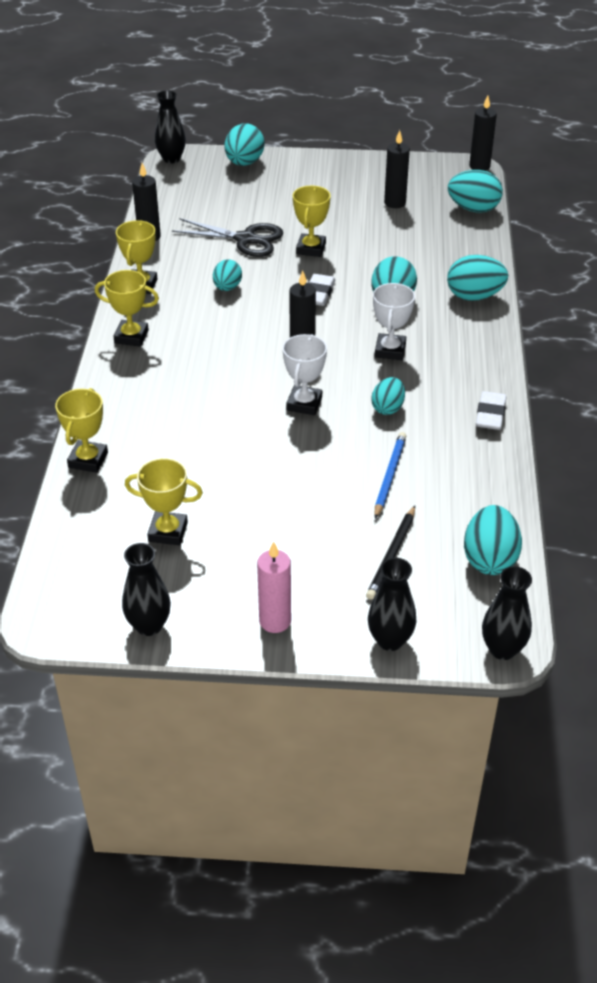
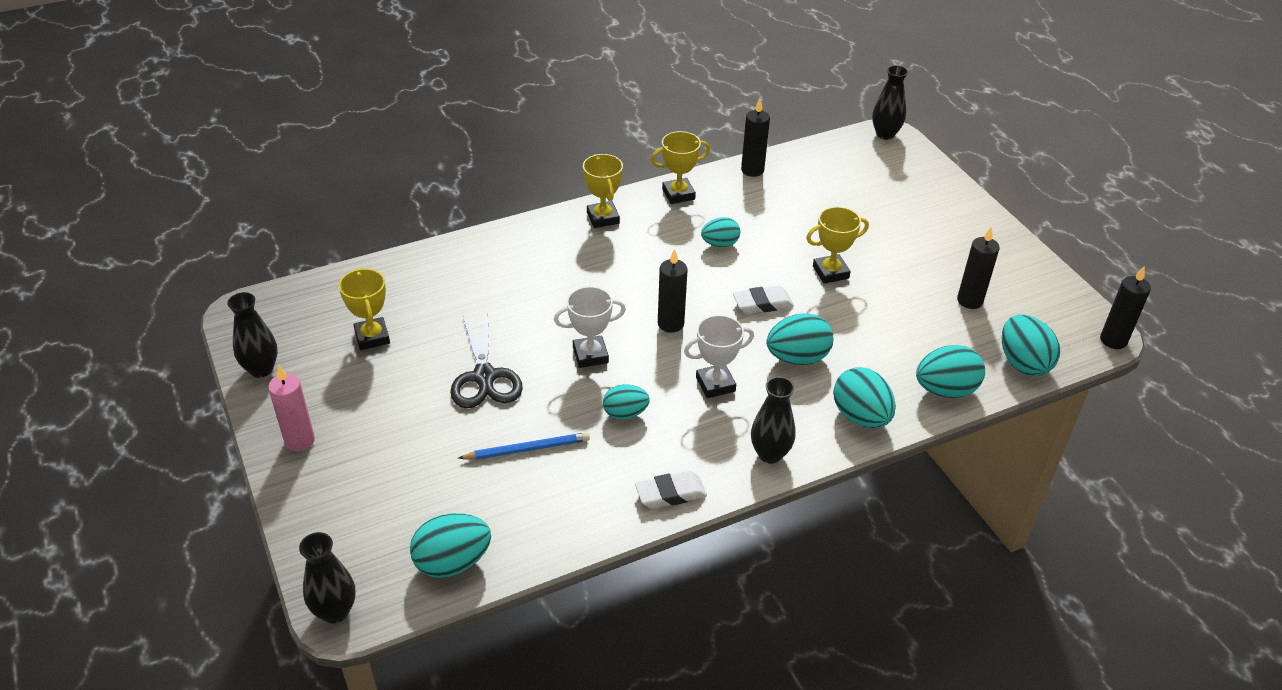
camera: 60 degrees right, 0 degrees up
yellow trophy [55,388,108,473] -> none
black scissors [172,218,283,257] -> black scissors moved to [450,310,523,408]
turquoise egg [225,123,264,166] -> turquoise egg moved to [916,345,985,398]
black pencil [366,506,415,600] -> none
black vase [368,558,416,651] -> black vase moved to [751,377,796,464]

